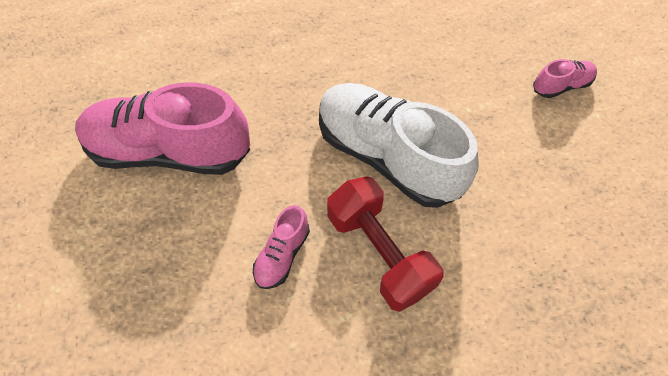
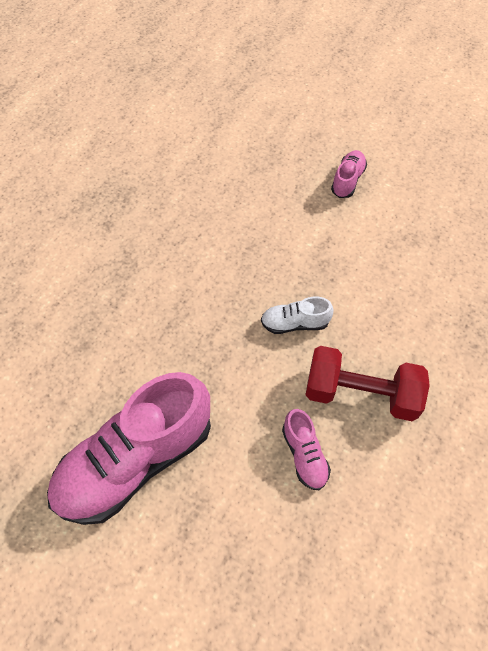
camera: 45 degrees left, 0 degrees up
white shoe [319,83,479,208] -> white shoe [261,297,334,334], size x0.44

